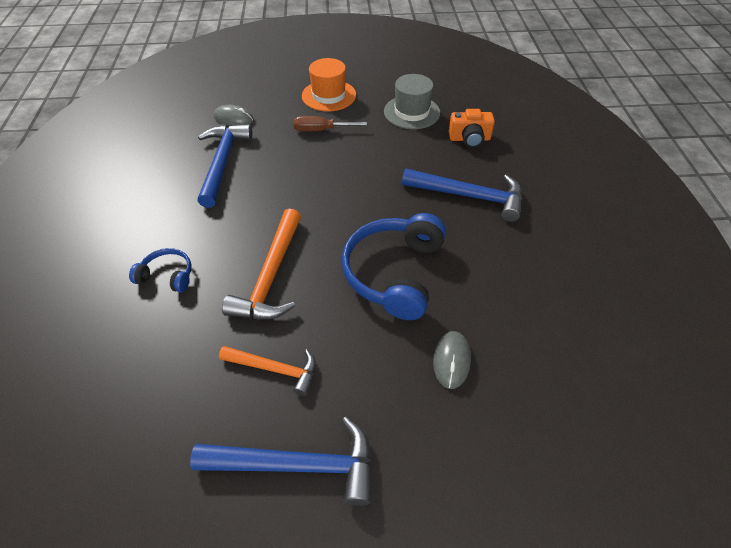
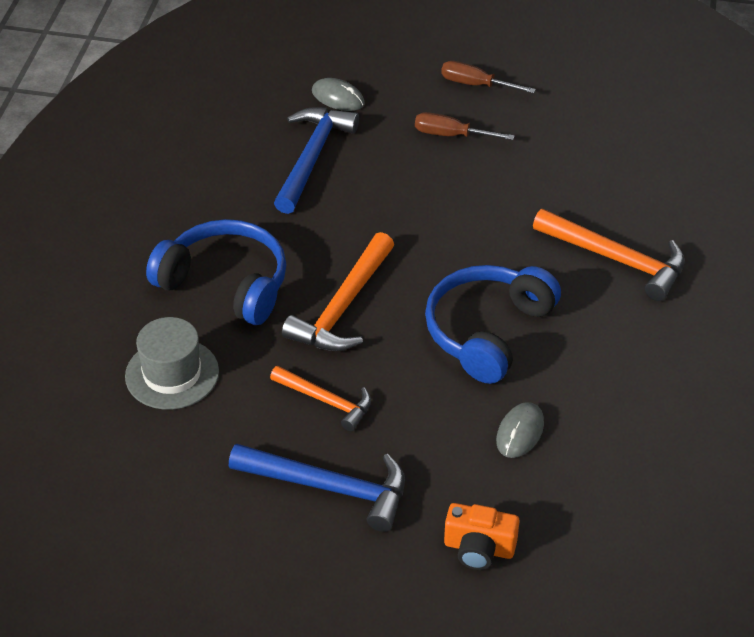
camera: 15 degrees right, 5 degrees down
blue headphones [129,248,192,292] -> blue headphones [146,219,286,325], size x2.01
orange hat [302,58,356,112] -> brown screwdriver [441,61,536,93]
grey hat [384,74,440,129] -> grey hat moved to [125,317,219,410]
blue hammer [402,169,522,222] -> orange hammer [533,209,685,301]
orange camera [449,109,495,148] -> orange camera moved to [444,503,519,570]

